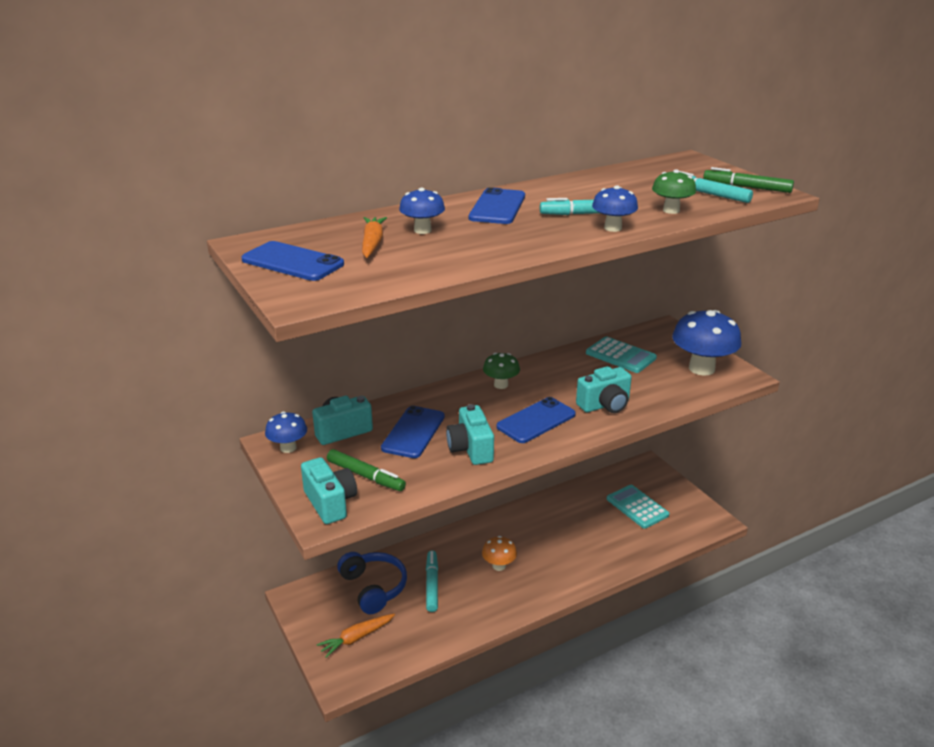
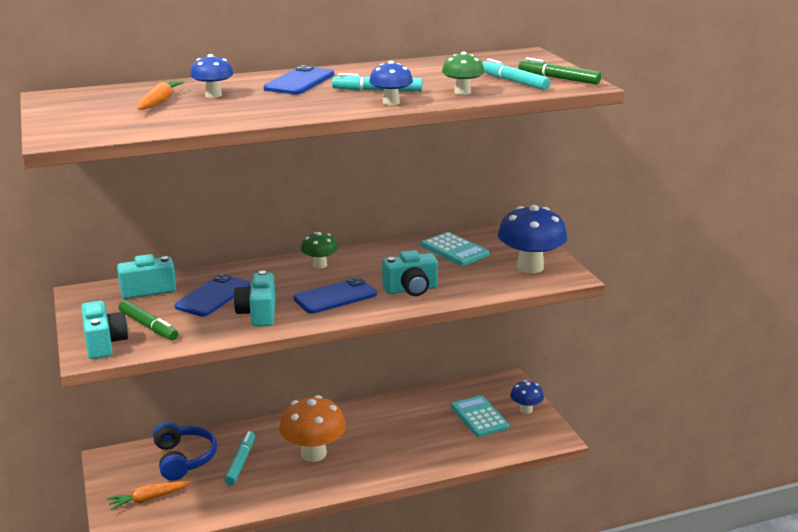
camera: 10 degrees right, 5 degrees down
blue phone [241,241,344,281] -> none
blue mushroom [265,412,307,453] -> blue mushroom moved to [510,380,544,414]
orange mushroom [482,536,517,571] -> orange mushroom [279,395,346,462], size x1.85

